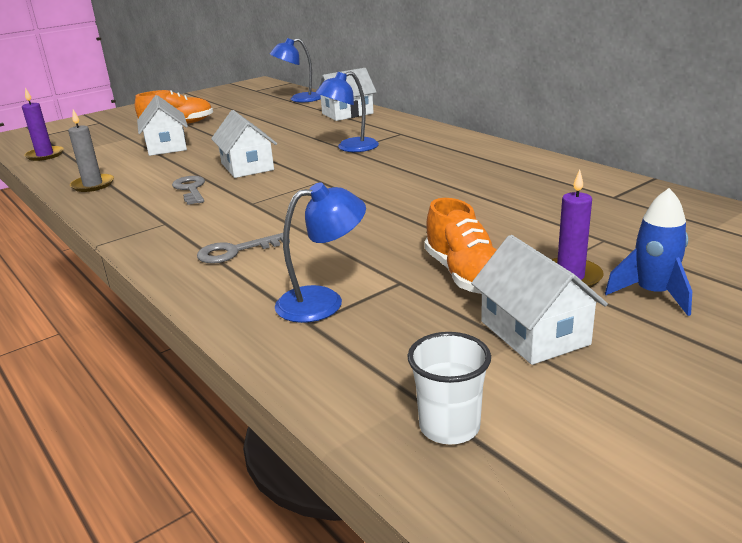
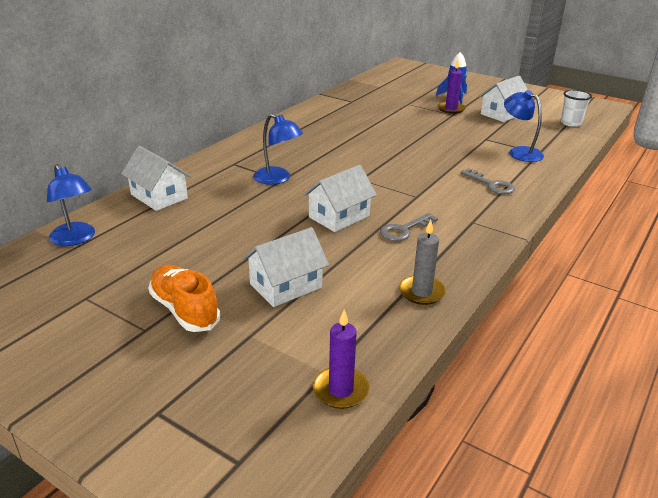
camera: 110 degrees left, 5 degrees up
orange shoe [424,198,497,294] -> none

